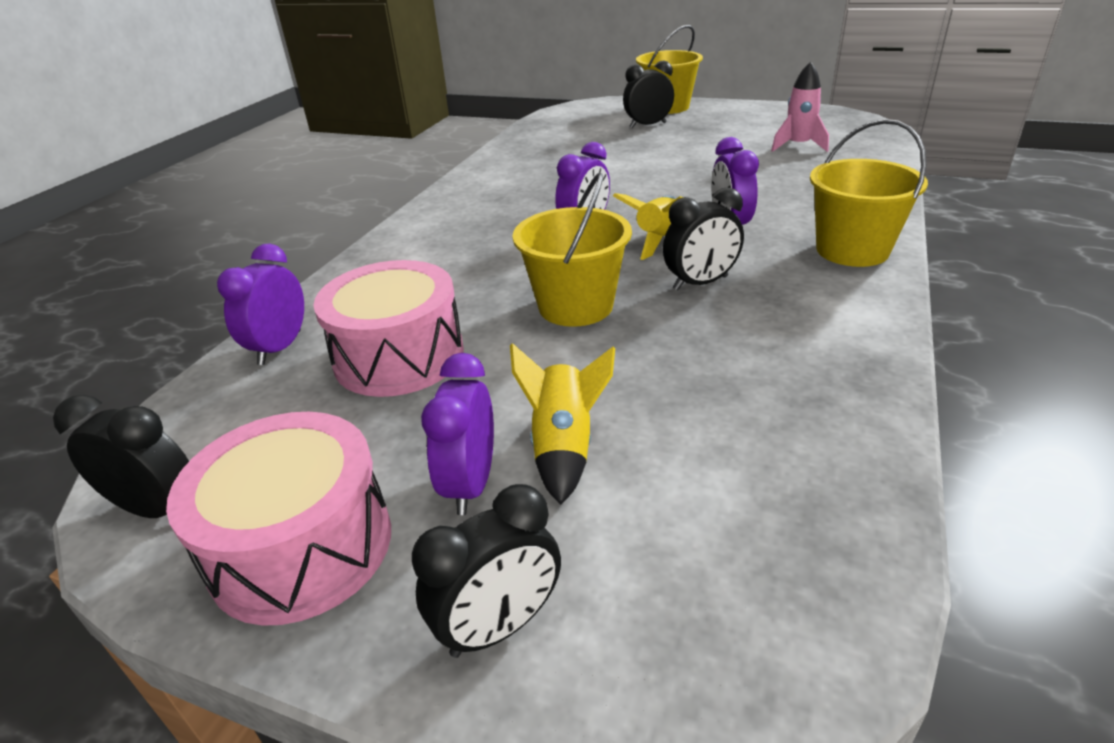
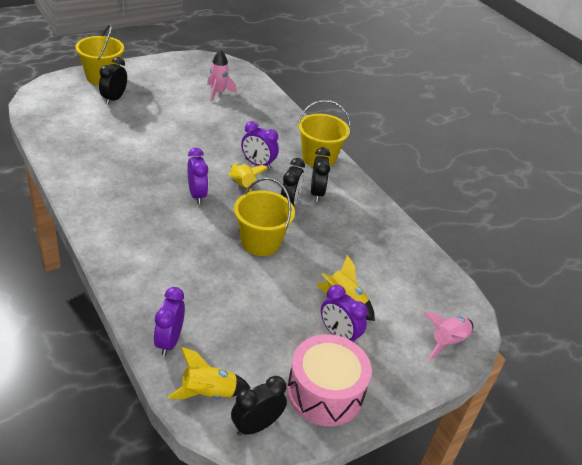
camera: 60 degrees left, 5 degrees up
purple clock [217,244,304,365] -> purple clock turned 45 degrees clockwise [154,287,185,356]
pink drum [313,260,464,397] -> none
black clock [412,484,561,658] -> black clock moved to [311,147,330,202]
none -> yellow rocket [168,347,250,399]
none -> pink rocket [424,312,473,360]

